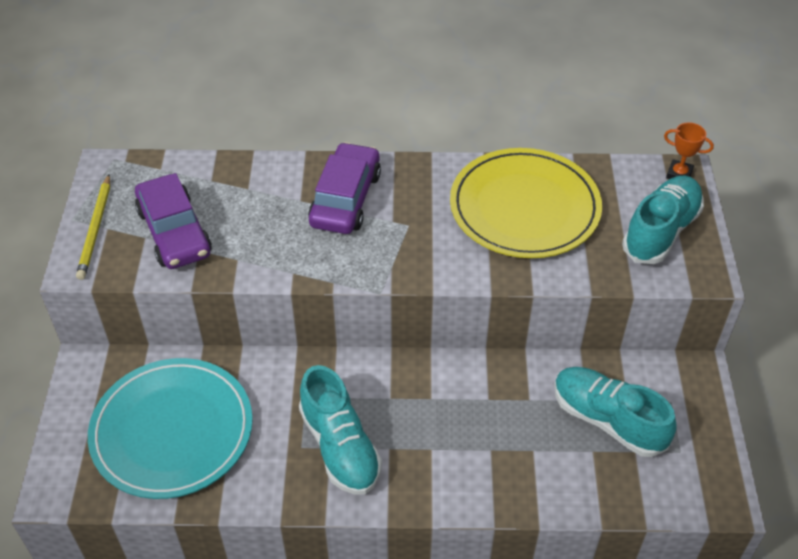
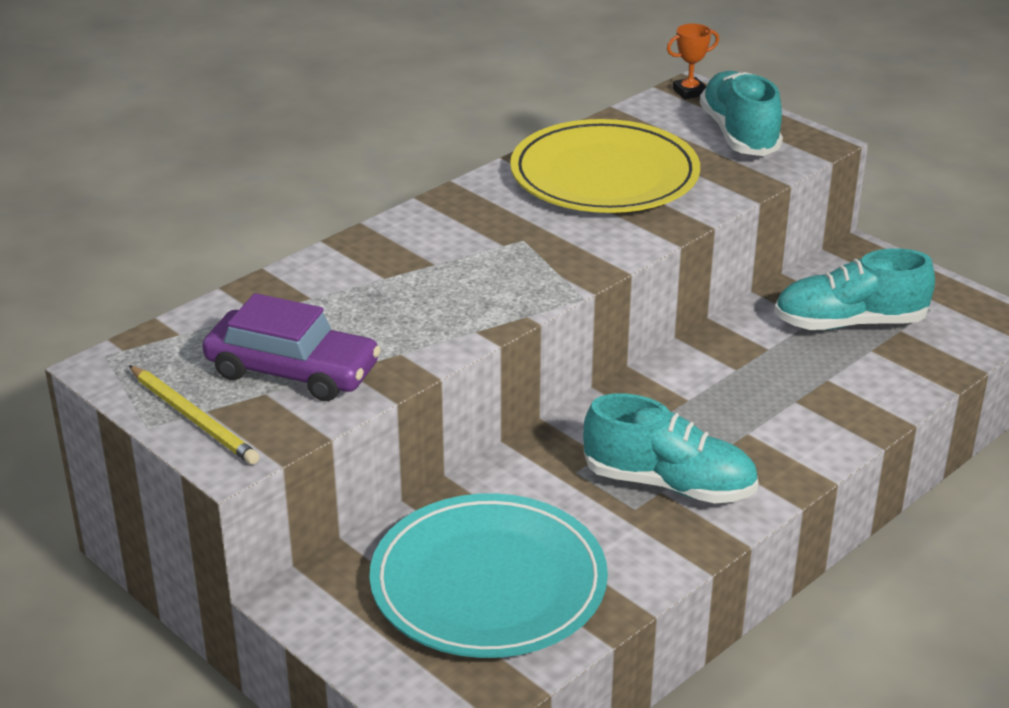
camera: 45 degrees left, 15 degrees down
purple car [308,142,381,234] -> none

